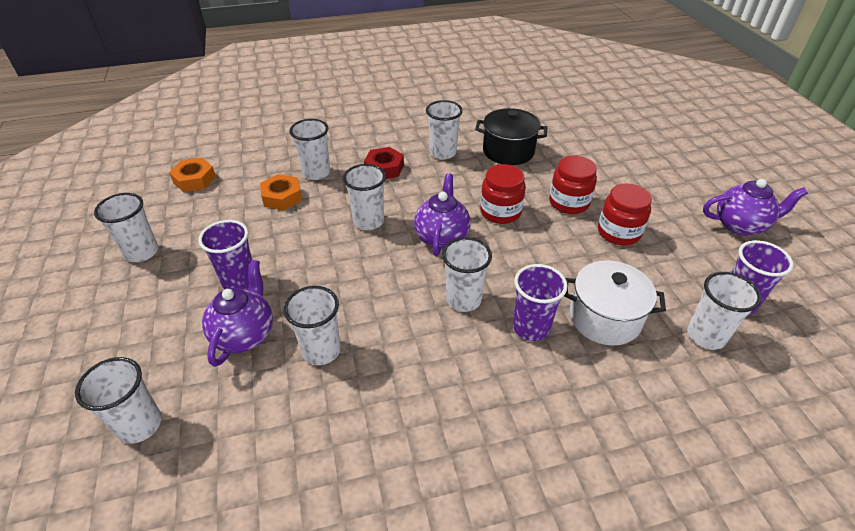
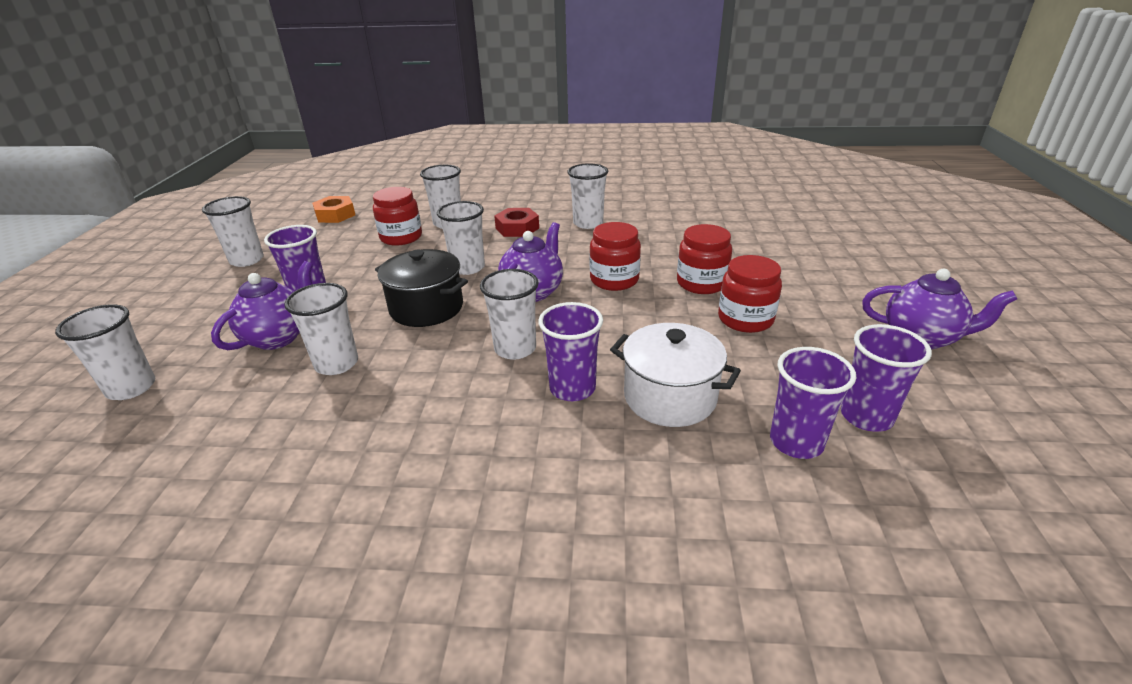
camera: 20 degrees right, 10 degrees down
orange nut [260,174,302,210] -> red jar [373,187,422,246]
black pot [475,108,547,165] -> black pot moved to [375,249,468,327]
white cup [687,272,761,350] -> purple cup [770,347,856,459]

